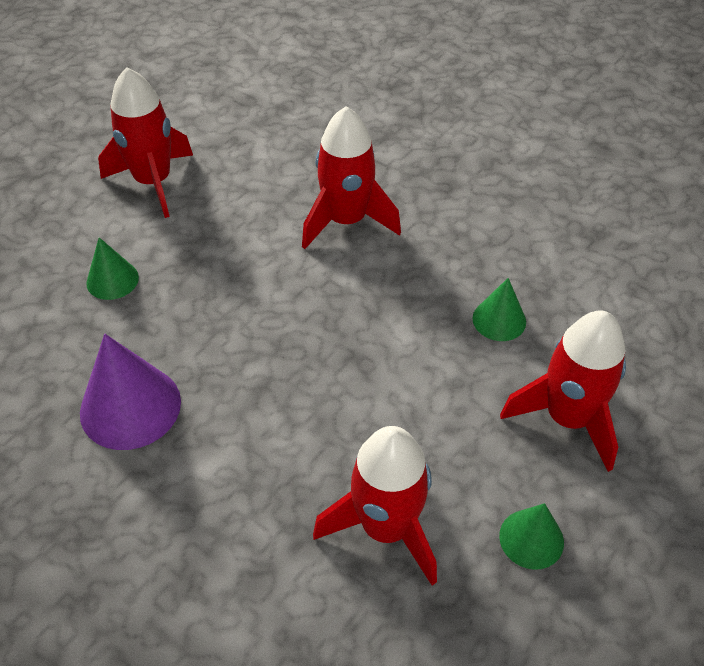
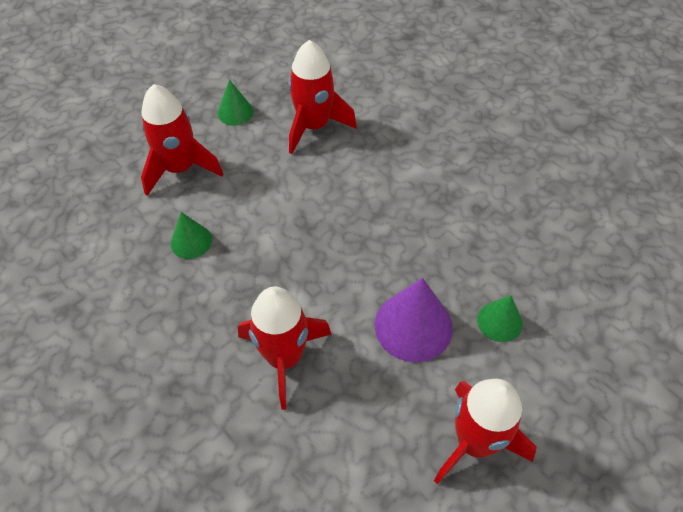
camera: 170 degrees left, 5 degrees up
purple cone [80,334,181,450] -> purple cone moved to [374,278,453,362]

